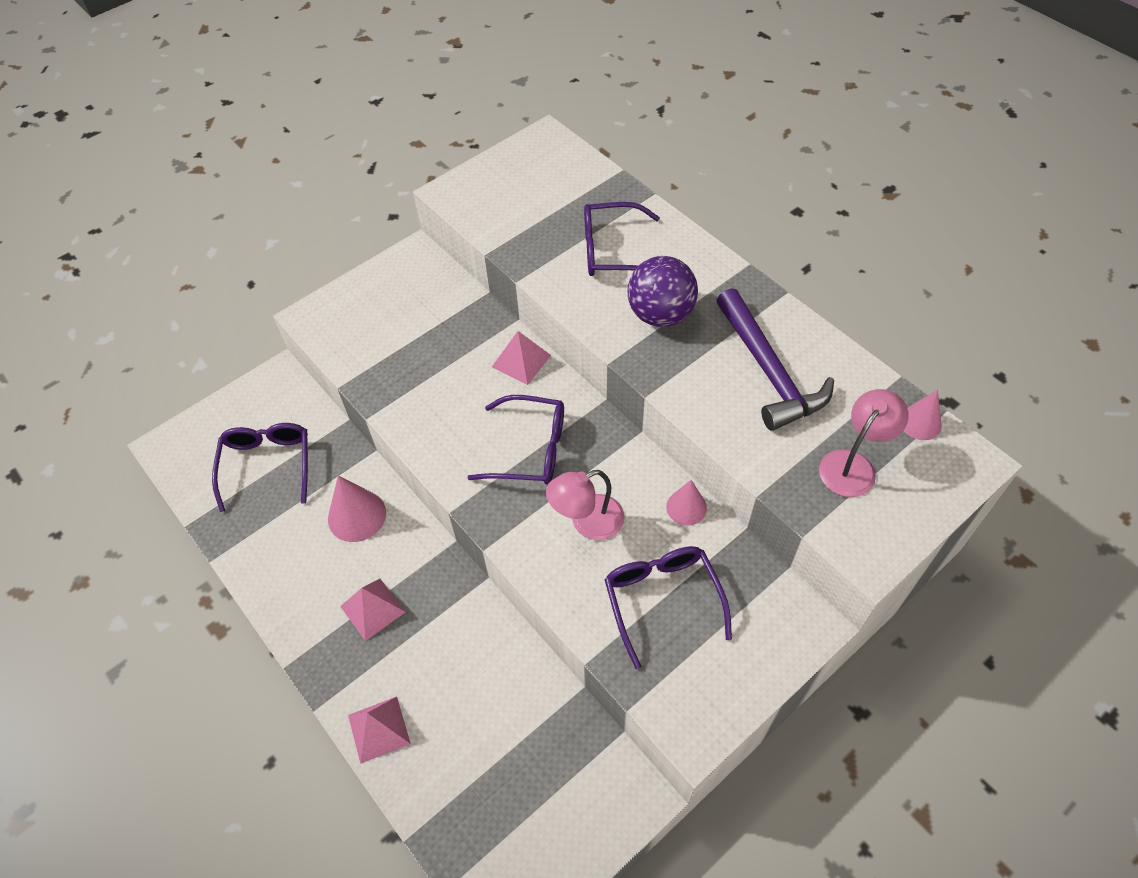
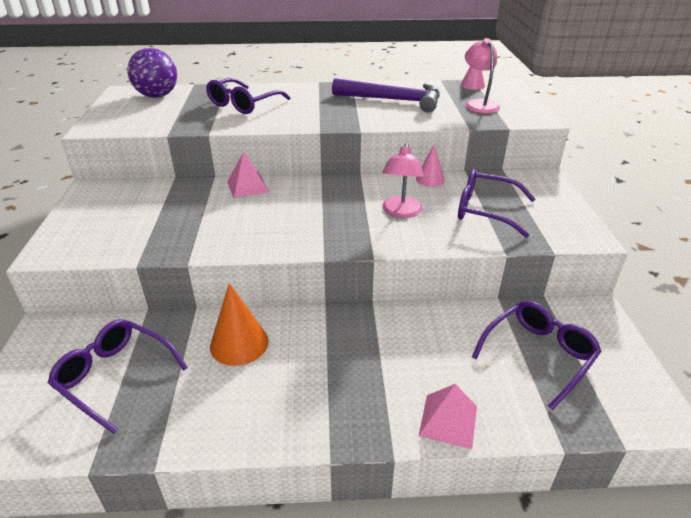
camera: 55 degrees left, 20 degrees down
pink cone [328,475,386,542] -> orange cone [210,283,269,366]
pink pyramid [340,579,405,641] -> none
purple glasses [467,395,564,485] -> purple glasses moved to [472,301,602,410]
purple ball [628,256,698,327] -> purple ball moved to [127,48,177,98]

